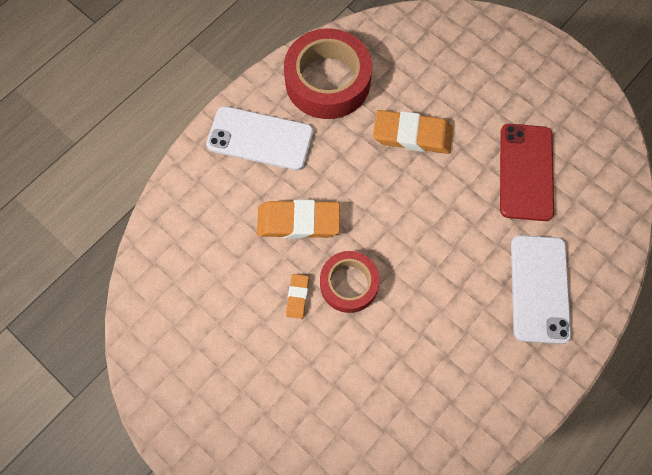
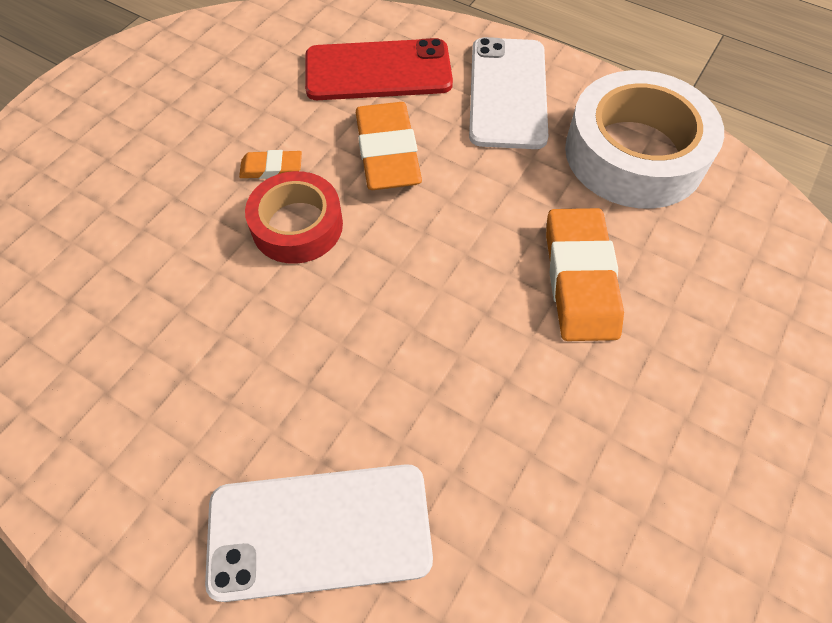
camera: 80 degrees right, 10 degrees down
red tape [284,29,372,119] -> white tape [565,70,724,209]
red phone [500,124,554,221] -> red phone moved to [305,38,453,100]

